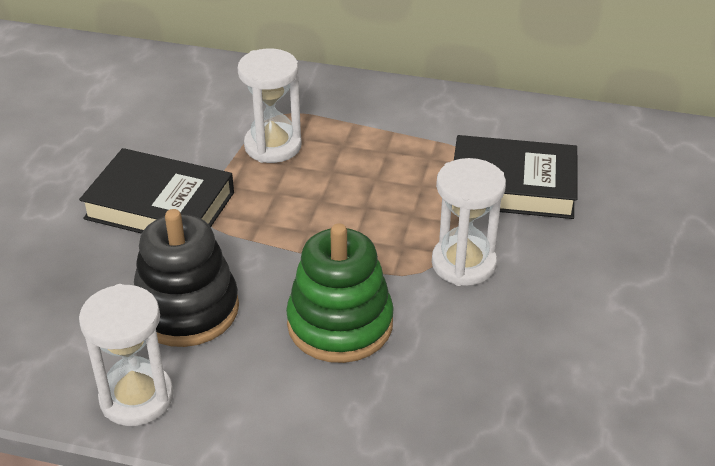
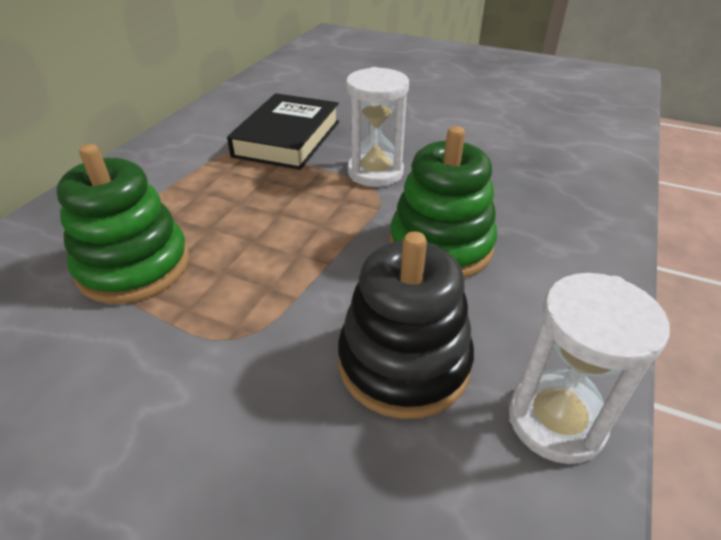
camera: 80 degrees left, 0 degrees up
black book [79,148,234,234] -> none
white hourglass [238,49,302,163] -> green stacking toy [56,144,189,304]

